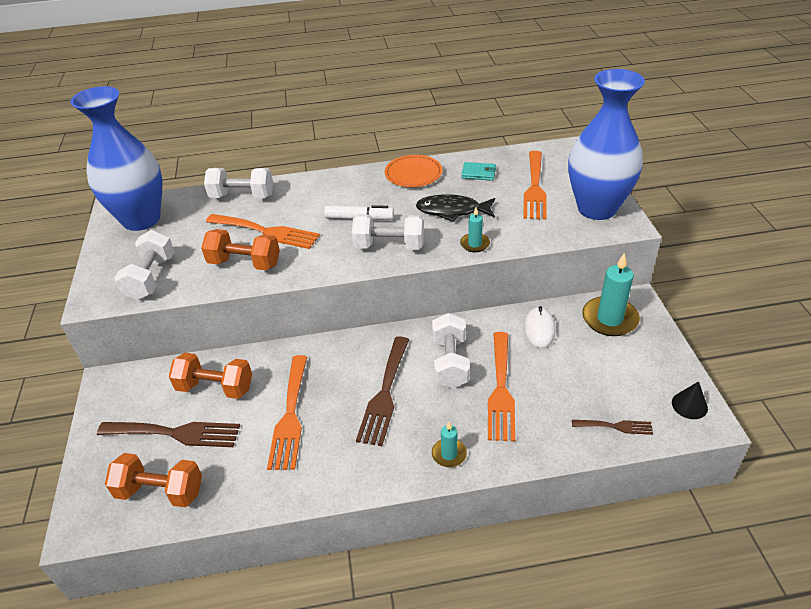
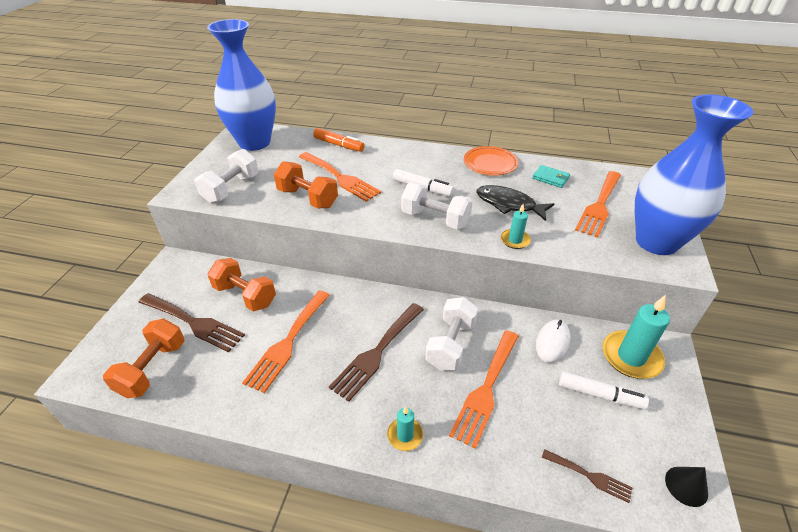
camera: 20 degrees right, 0 degrees up
orange dumbbell [105,453,202,507] -> orange dumbbell turned 75 degrees clockwise [103,318,184,398]
white dumbbell [204,168,273,198] -> orange marker [313,128,365,152]
none -> white marker [559,372,649,410]

